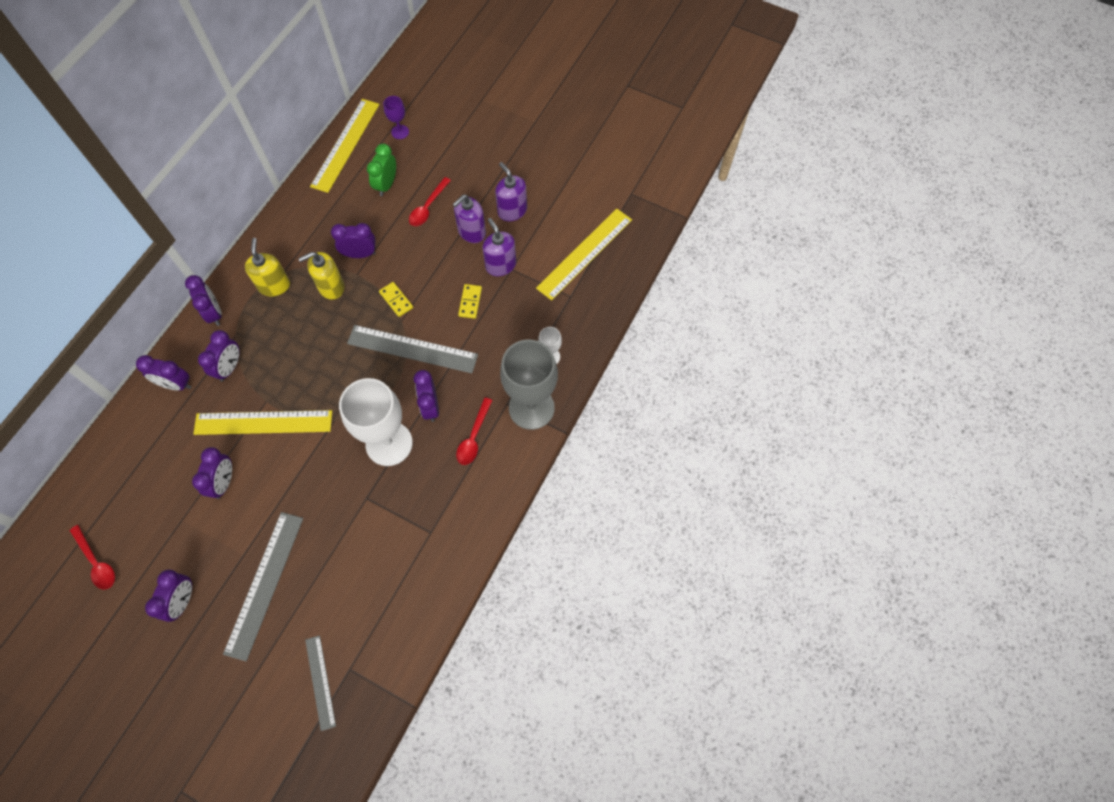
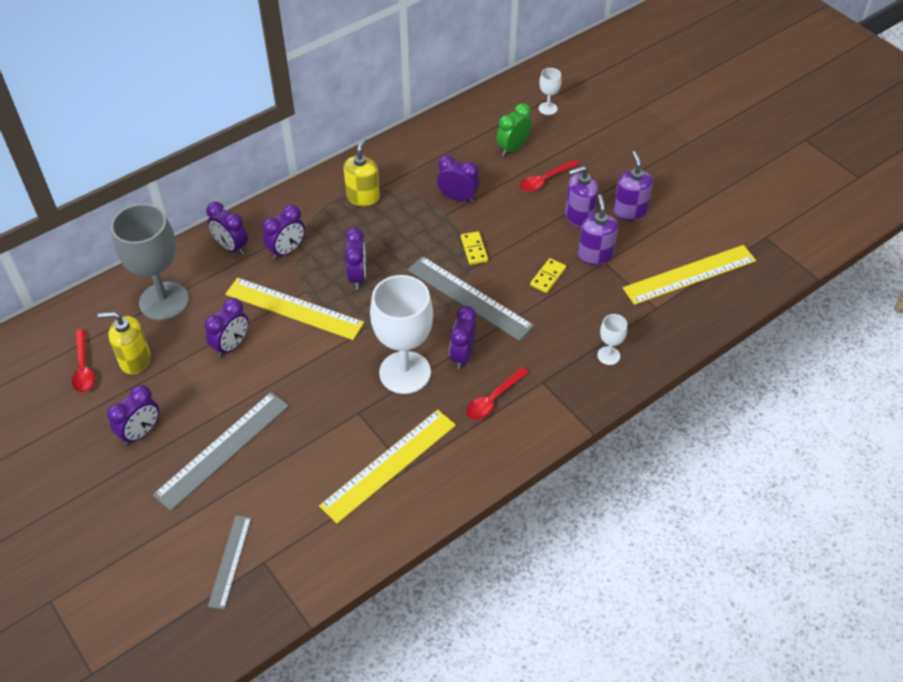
camera: 25 degrees right, 15 degrees down
purple clock [185,275,222,326] -> purple clock moved to [344,228,366,289]
yellow soap dispenser [298,252,344,300] -> yellow soap dispenser moved to [98,312,151,375]
yellow ruler [310,99,380,193] -> yellow ruler moved to [319,410,456,524]
purple goblet [383,96,409,139] -> white goblet [539,68,562,115]
grey goblet [500,340,558,430] -> grey goblet moved to [111,204,189,321]

